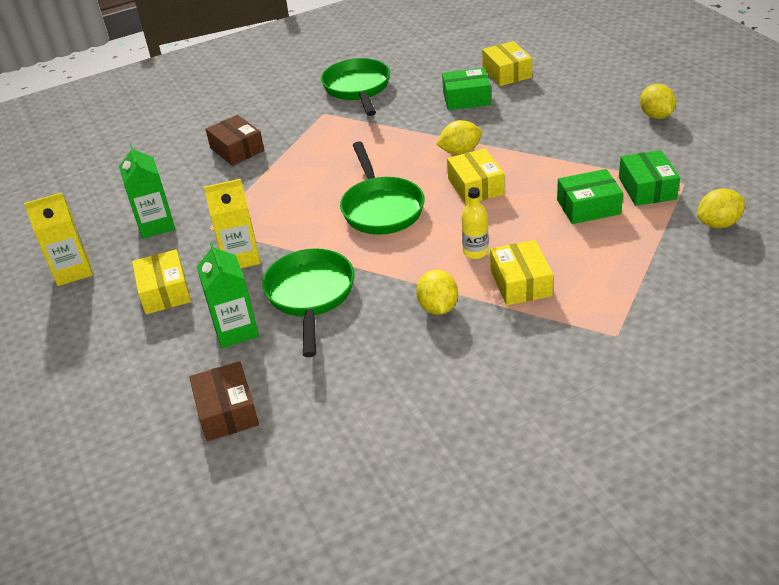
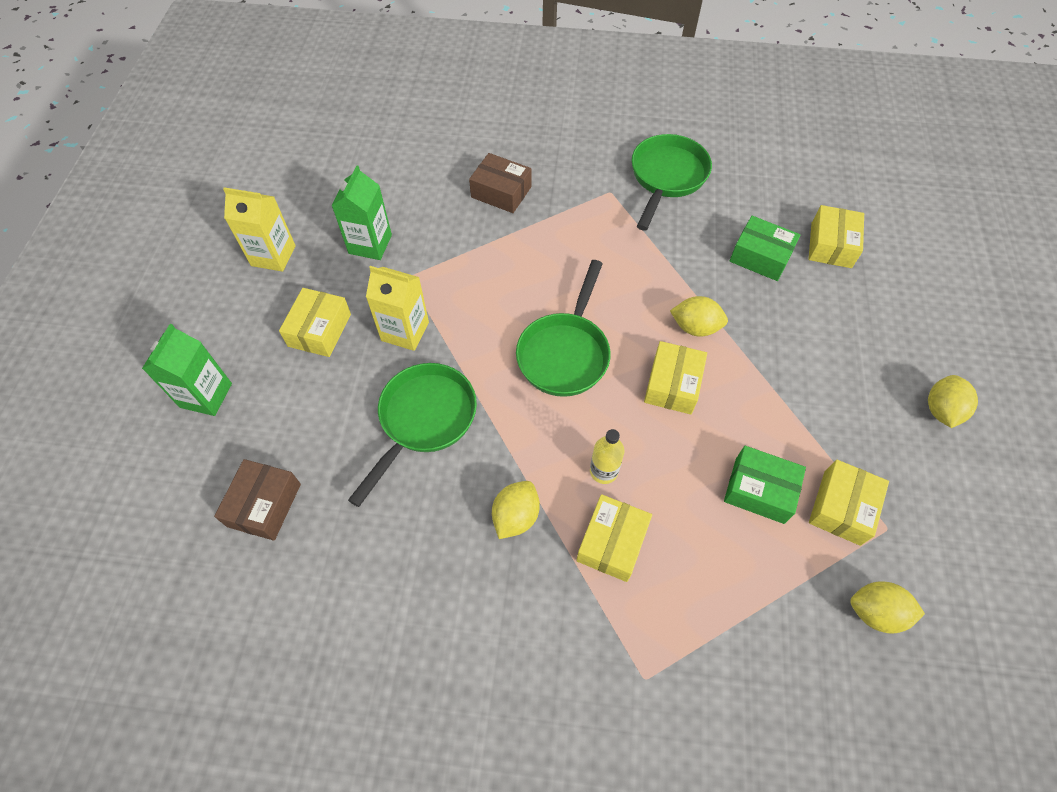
camera: 30 degrees right, 20 degrees up
green carton [196,242,259,348] -> green carton moved to [142,324,232,416]
brown box [206,115,264,166] -> brown box turned 60 degrees counterclockwise [469,153,532,213]
green box [619,150,680,206] -> yellow box [809,460,889,546]

